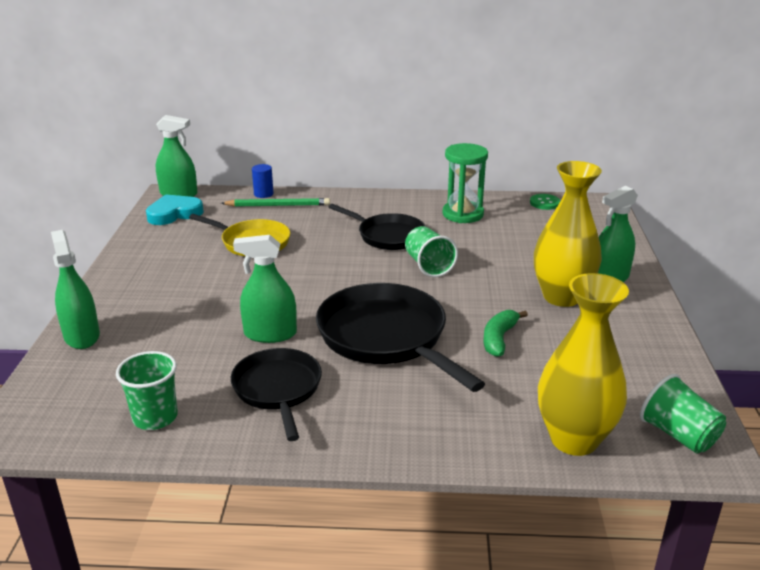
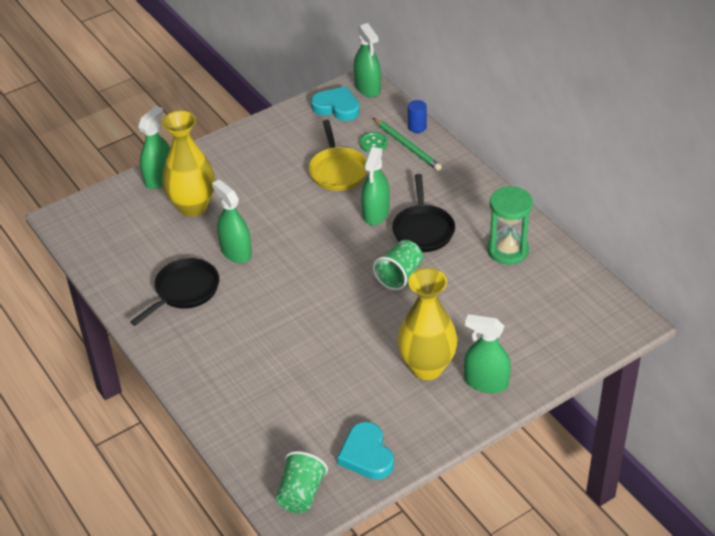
camera: 55 degrees right, 15 degrees up
green cup [116,351,178,430] -> none
black pan [316,283,485,392] -> none
green banana [483,310,528,357] -> none
green button [530,194,560,210] -> green button moved to [360,132,388,152]
yellow vase [538,273,629,456] -> yellow vase moved to [162,111,215,217]
none -> turquoise heart [337,422,394,480]
none -> green spray bottle [361,147,390,225]

